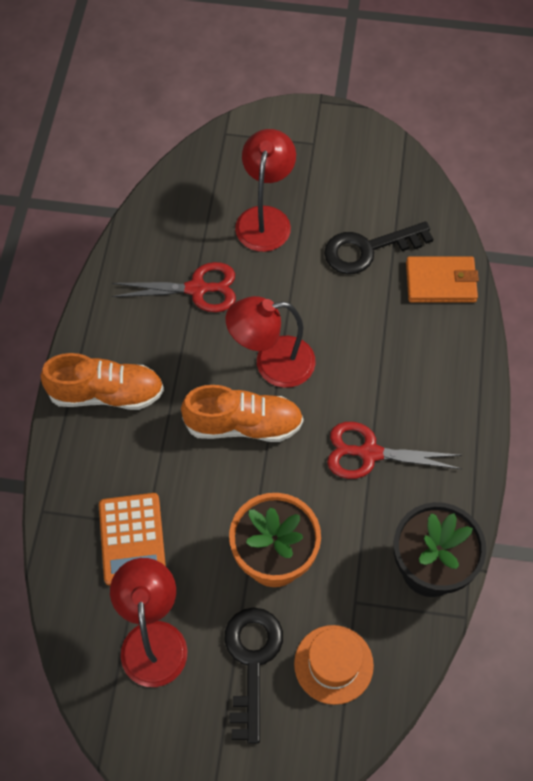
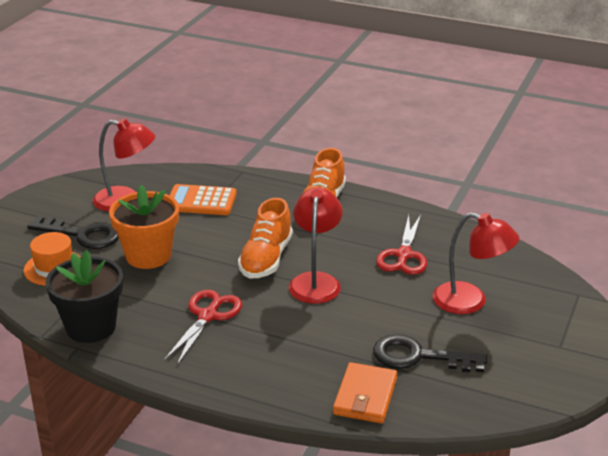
camera: 105 degrees right, 30 degrees down
black key [324,222,434,274] -> black key turned 75 degrees counterclockwise [373,334,487,372]

